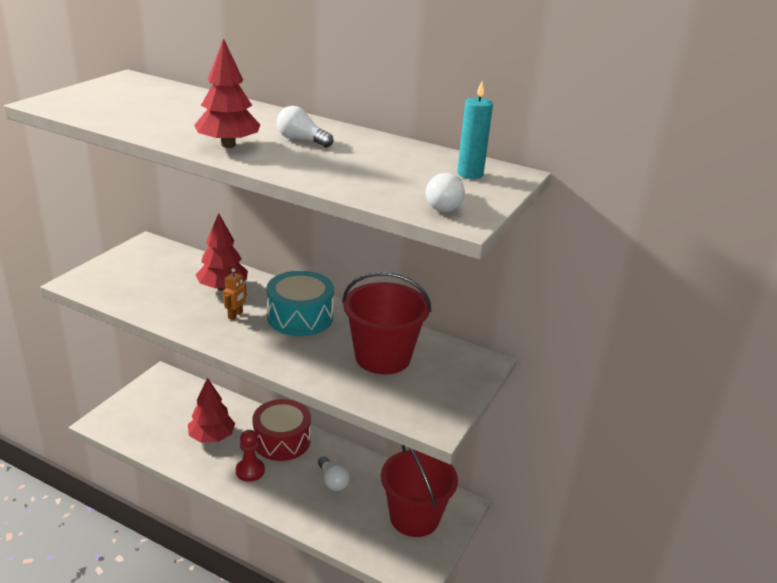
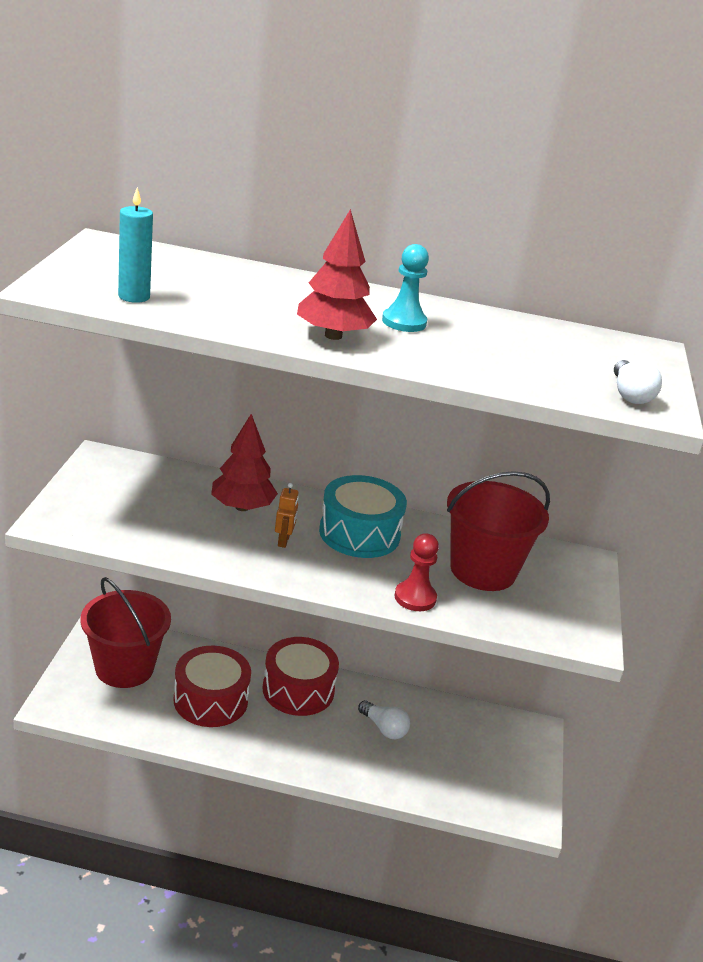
camera: 20 degrees left, 0 degrees up
red tree [188,378,235,443] -> red drum [174,646,251,727]
red pawn [236,430,265,482] -> red pawn moved to [394,533,439,611]
white light bulb [277,106,334,148] -> turquoise pawn [382,244,429,332]
red bucket [381,445,458,537] -> red bucket moved to [80,577,171,688]
turquoise candle [457,82,493,179] -> turquoise candle moved to [118,187,153,303]

